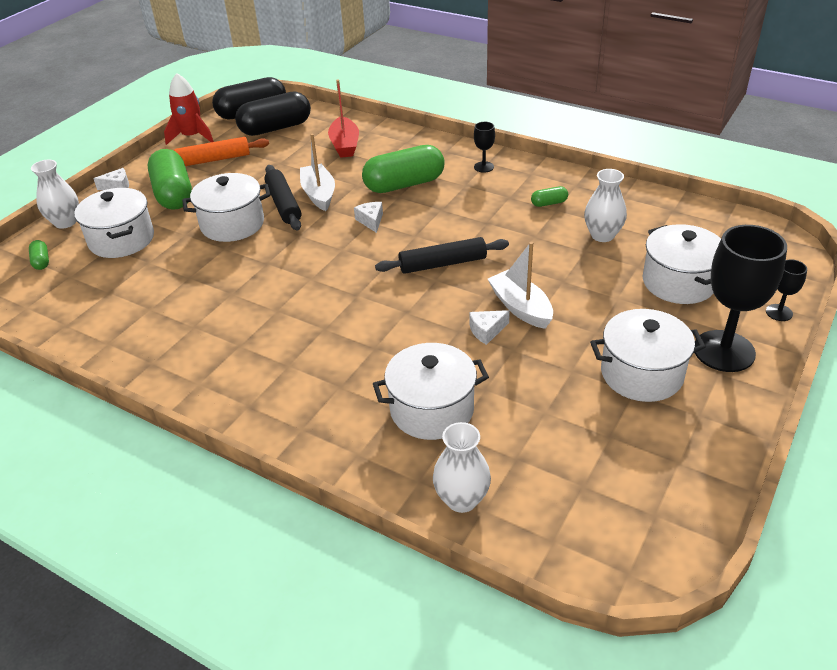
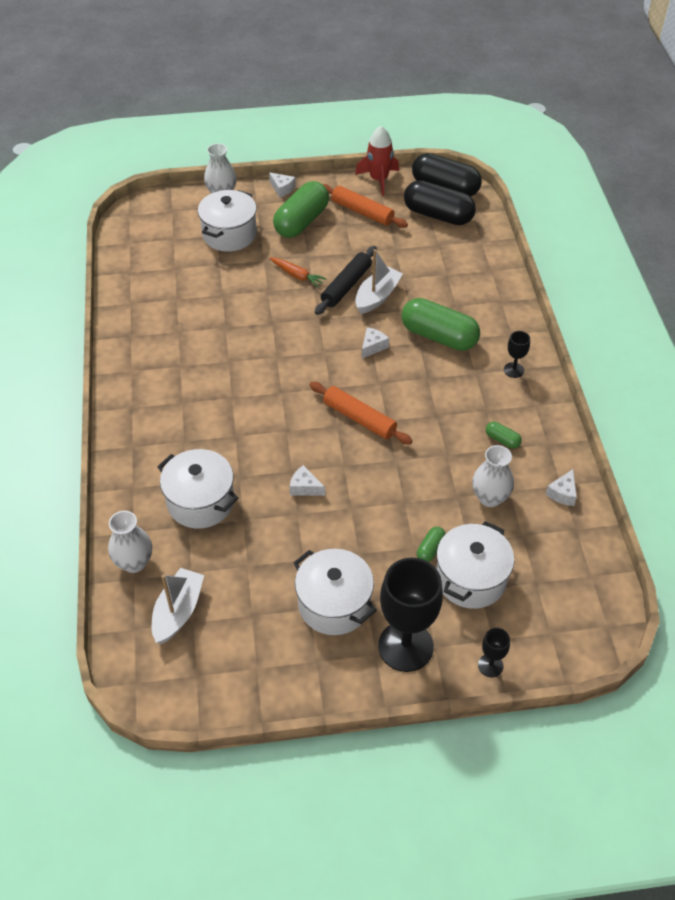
camera: 50 degrees right, 10 degrees up
green capsule [29,240,49,270] -> green capsule moved to [417,527,446,562]
white pot [182,173,271,242] -> orange carrot [269,257,327,288]
red boat [328,80,359,158] -> none
black rolling pin [375,237,509,274] -> orange rolling pin [309,382,412,445]
white boat [488,242,553,329] -> white boat moved to [152,568,204,644]
none -> white cheese [546,469,577,506]

